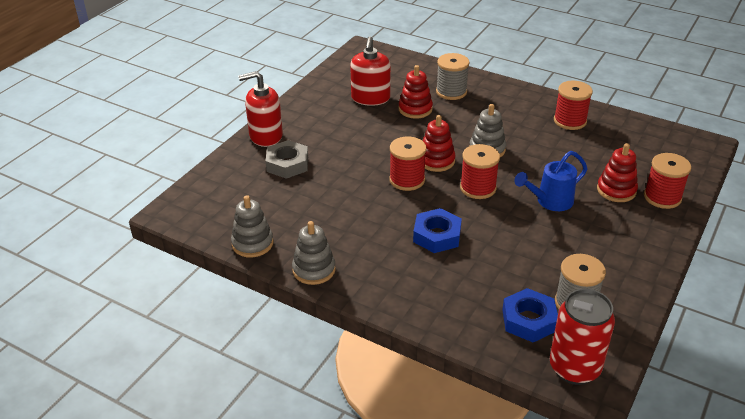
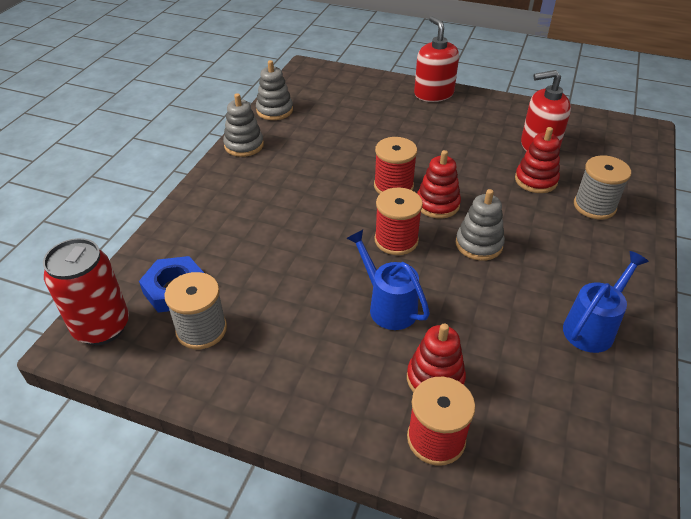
camera: 80 degrees right, 5 degrees up
grey nut [265,140,308,179] -> none
blue nut [413,208,462,253] -> none
red spool [554,81,593,130] -> blue watering can [563,251,649,353]

